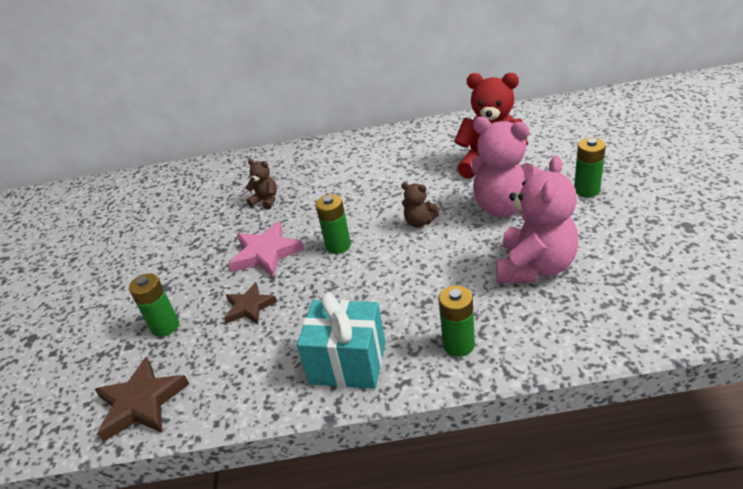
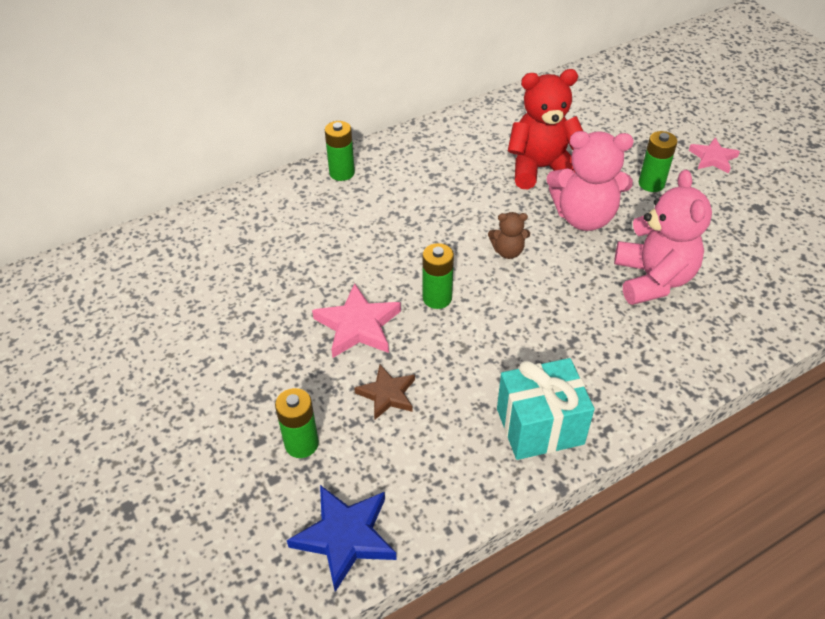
camera: 30 degrees left, 10 degrees up
brown star [95,357,189,442] -> blue star [287,485,397,592]
brown teddy bear [245,159,277,209] -> none
green battery [439,286,475,357] -> green battery moved to [325,121,355,181]
none -> pink star [689,138,740,173]

